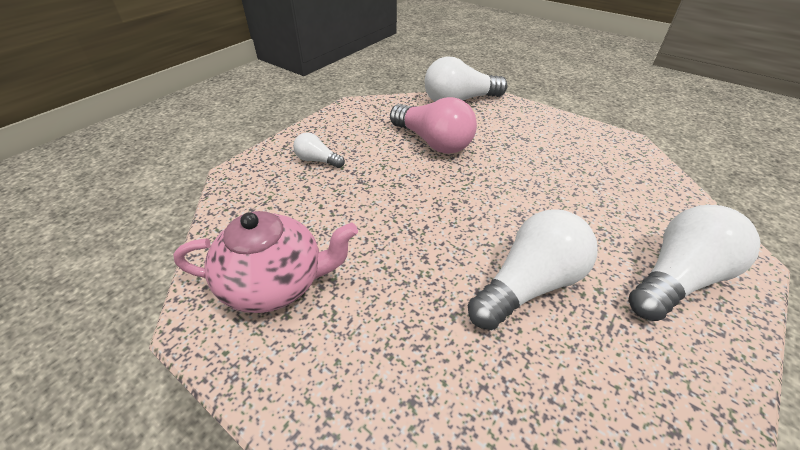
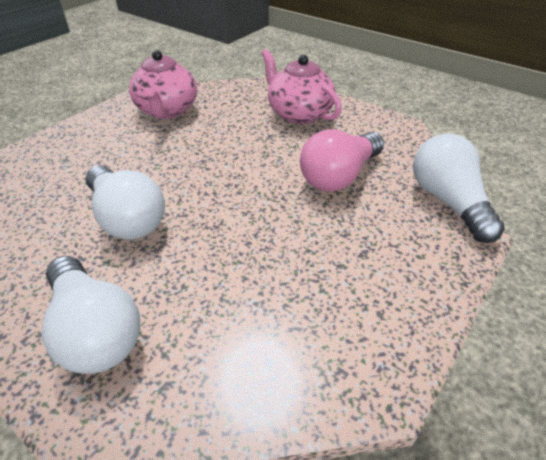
camera: 90 degrees right, 0 degrees up
white light bulb [293,133,345,168] -> pink teapot [261,49,342,124]

